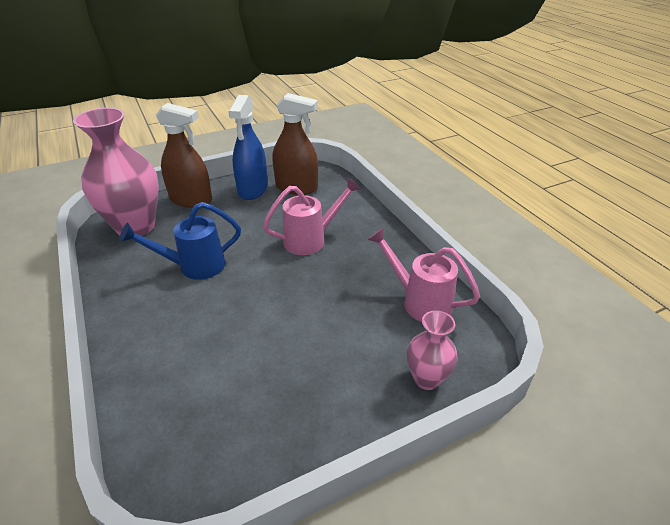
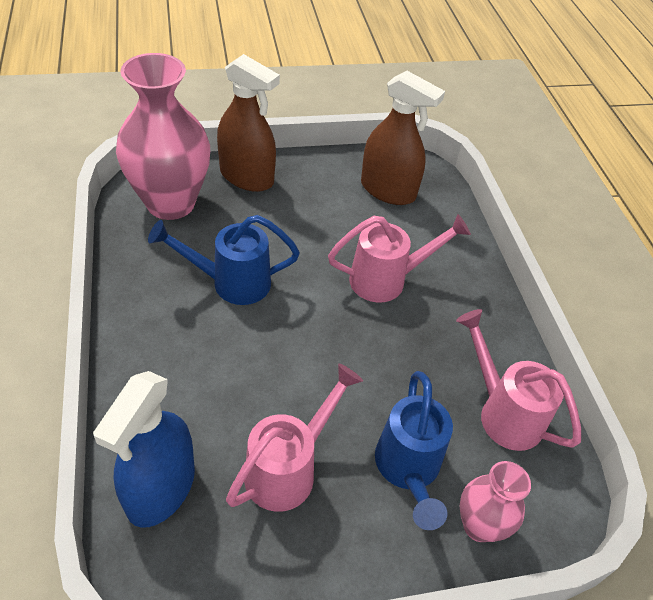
camera: 10 degrees right, 10 degrees up
blue spray bottle [229,95,268,200] -> blue spray bottle moved to [93,371,195,528]
none -> pink watering can [226,363,363,512]
none -> blue watering can [375,371,453,530]

